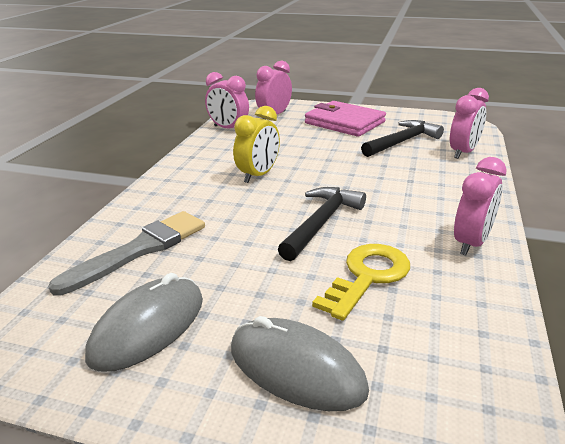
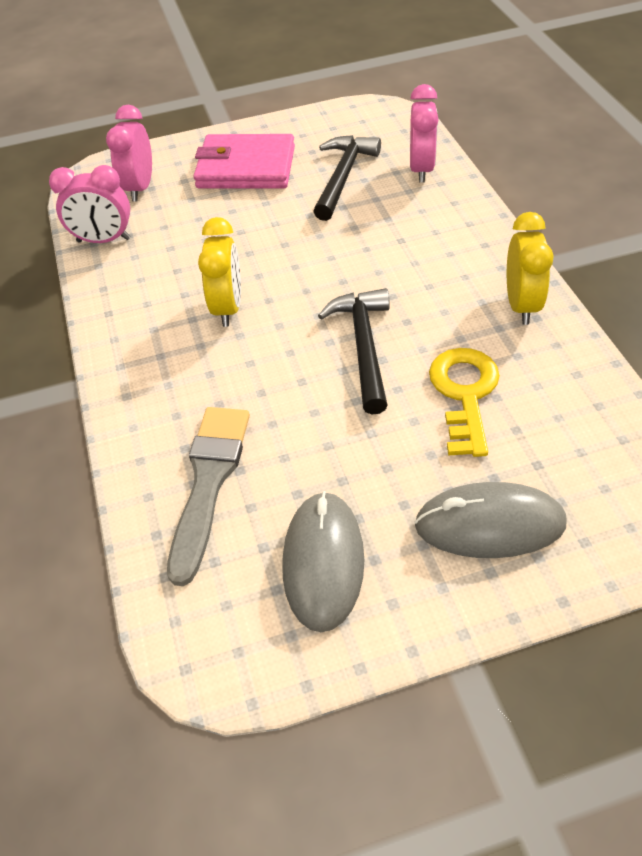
camera: 30 degrees left, 20 degrees up
pink clock [454,157,507,255] -> yellow clock [507,212,554,325]

